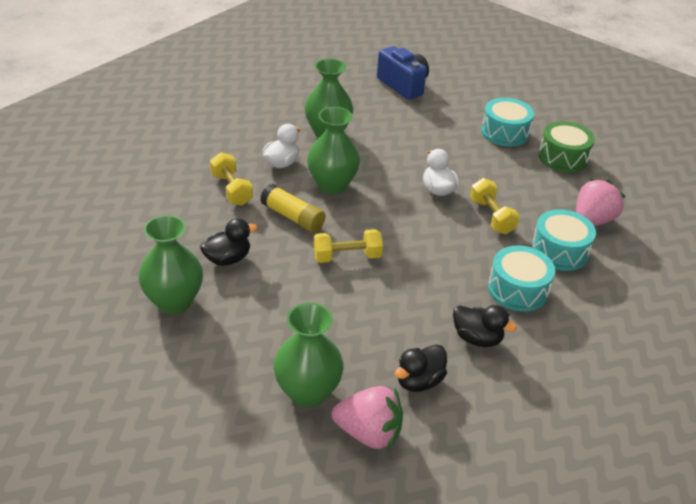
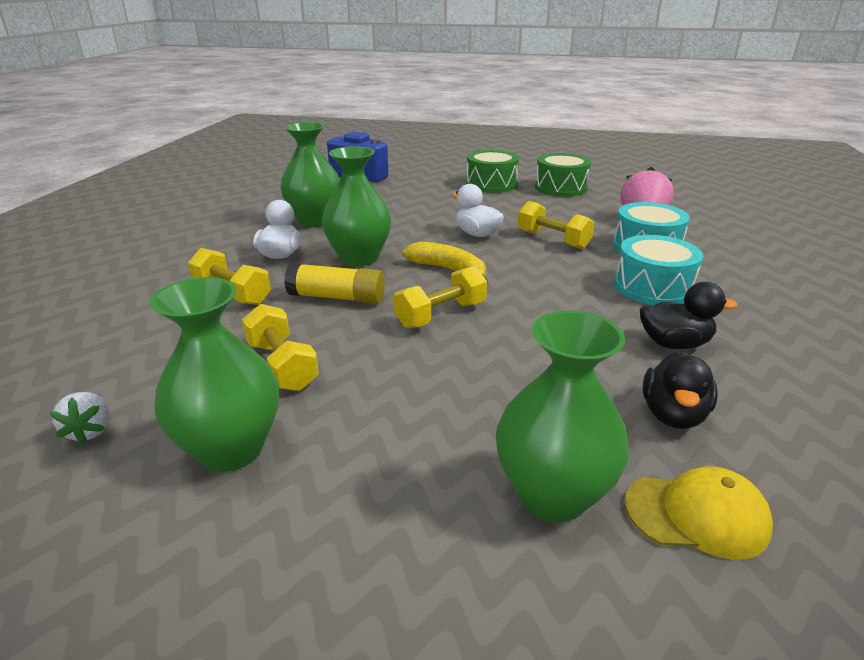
camera: 25 degrees left, 10 degrees down
black duck [200,218,258,266] -> yellow dumbbell [242,304,319,391]
pink strawberry [332,386,403,450] -> yellow cap [625,466,773,560]
turquoise drum [481,98,534,147] -> green drum [466,150,519,193]
none -> white strawberry [50,392,110,444]
none -> yellow banana [402,242,488,282]

